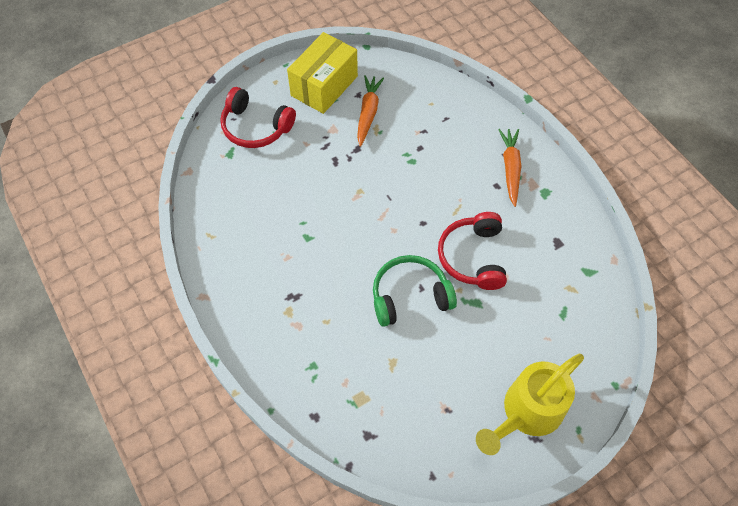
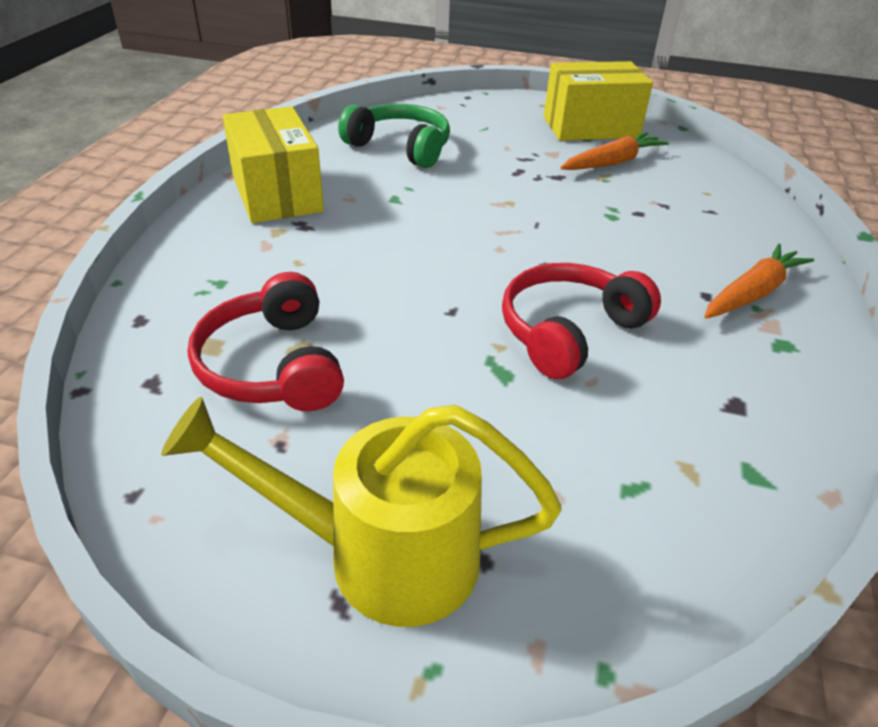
camera: 45 degrees right, 20 degrees down
red headphones [220,87,296,148] -> red headphones moved to [188,272,344,411]
green headphones [373,255,457,327] -> green headphones moved to [338,104,450,168]
none -> yellow box [222,106,324,223]

